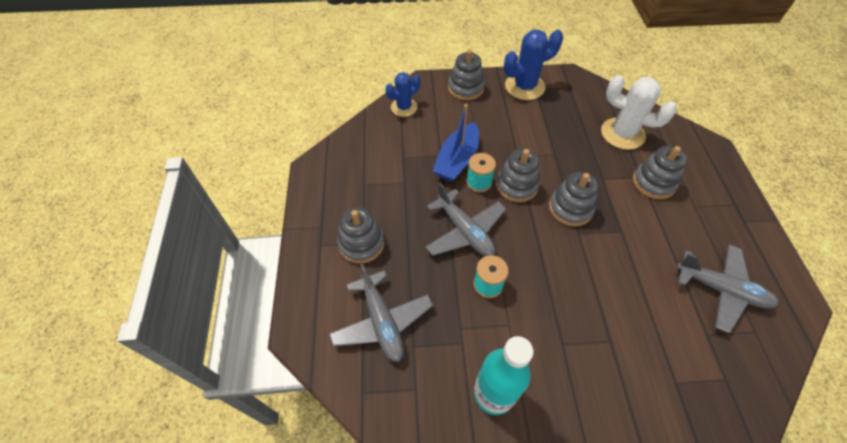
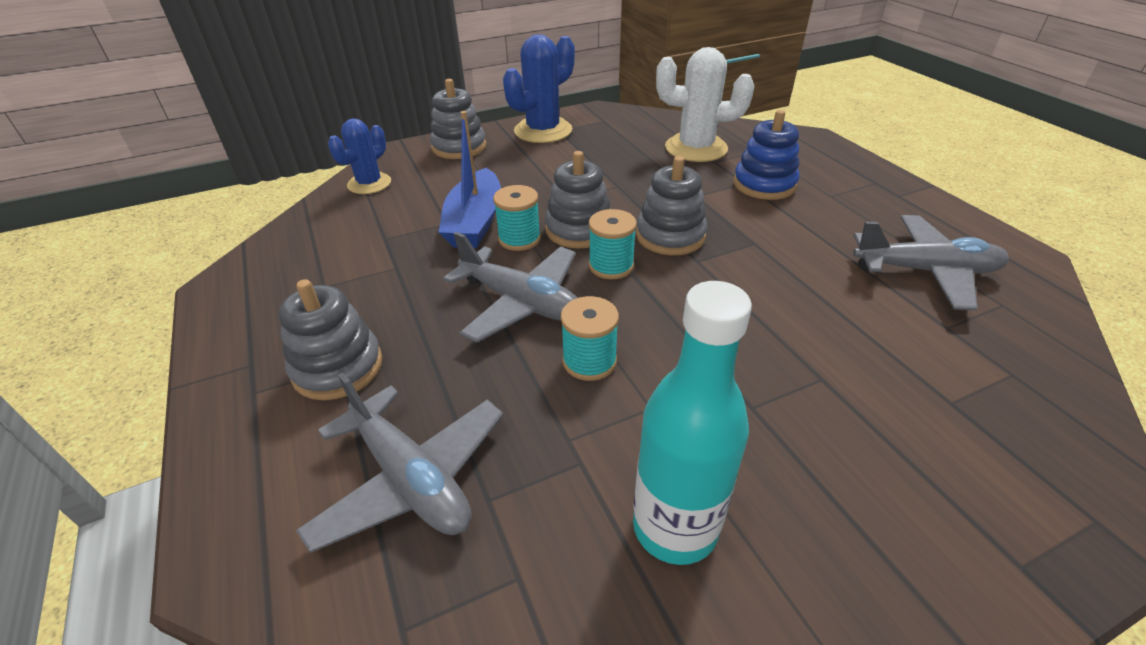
camera: 20 degrees left, 15 degrees down
grey stacking toy [633,146,687,199] -> blue stacking toy [734,110,800,200]
none -> turquoise spool [589,209,637,279]

